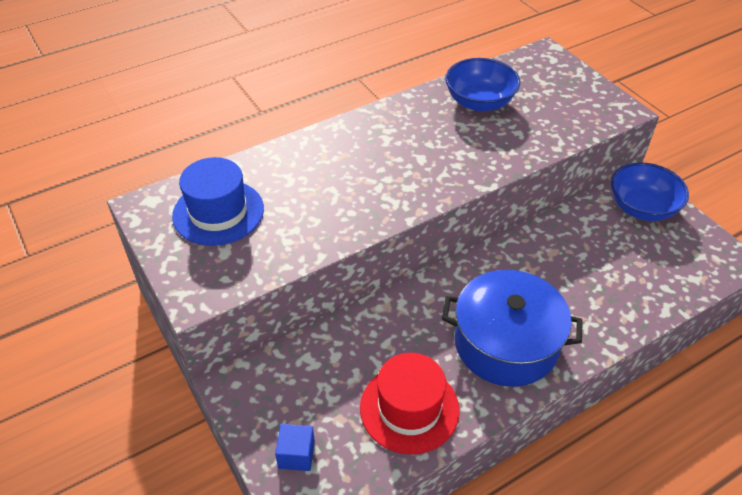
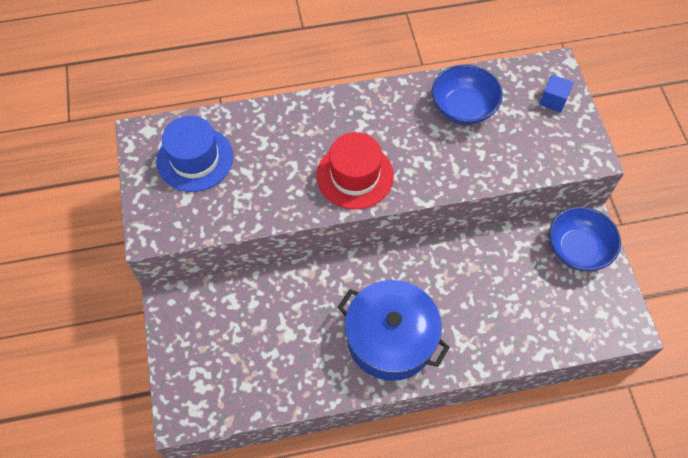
camera: 20 degrees right, 15 degrees up
blue cube [275,424,315,471] -> blue cube moved to [539,75,574,112]
red hat [360,353,460,454] -> red hat moved to [317,132,394,209]

